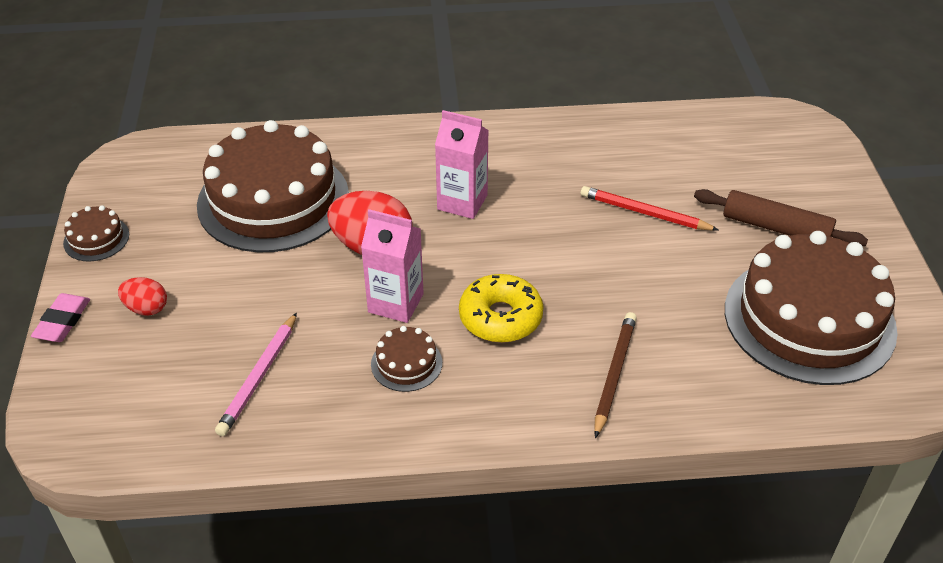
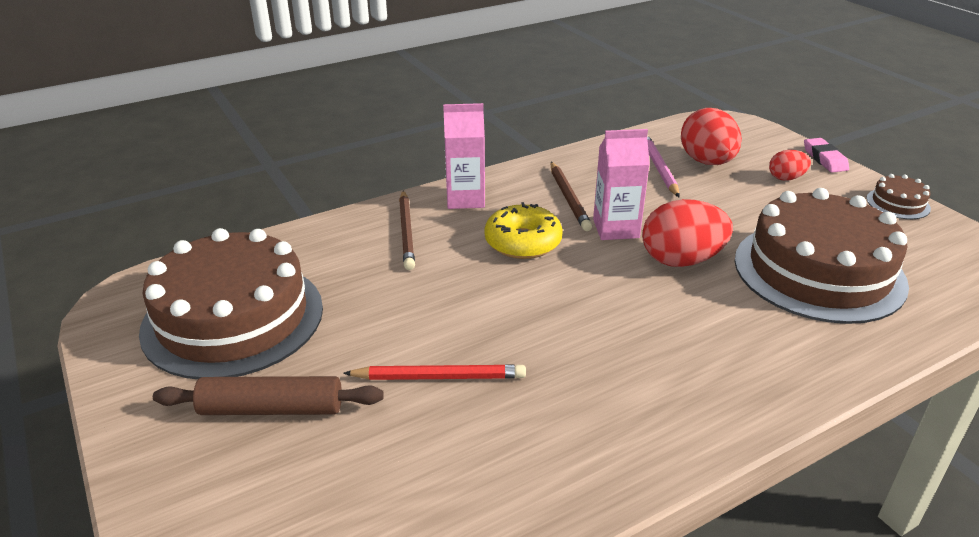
camera: 155 degrees right, 10 degrees down
brown cake [371,326,442,392] -> brown pencil [551,162,592,231]
pink carton [435,110,489,219] -> pink carton moved to [443,103,485,209]
none -> red egg [681,108,742,165]

